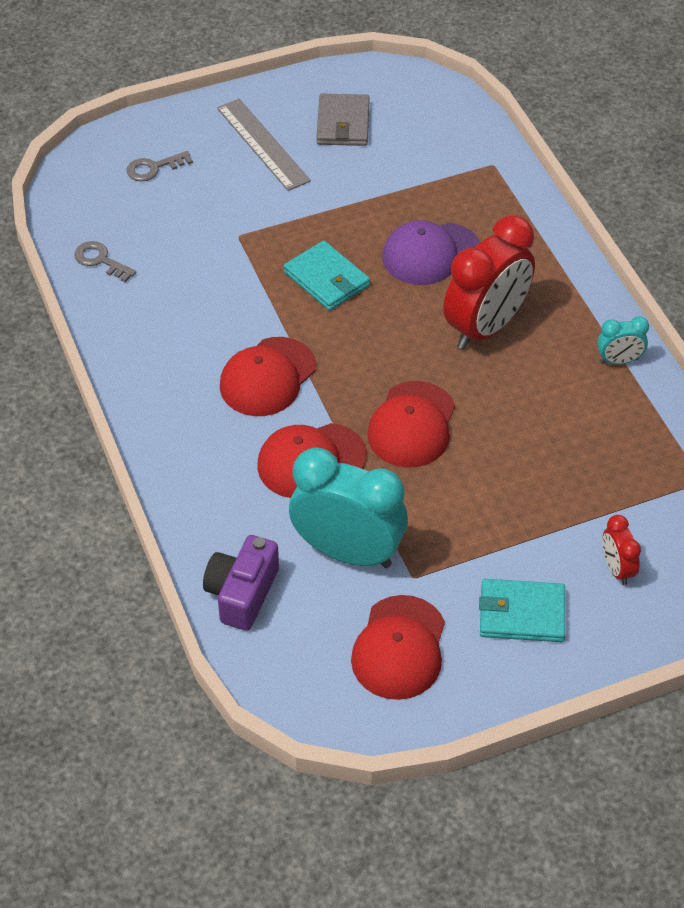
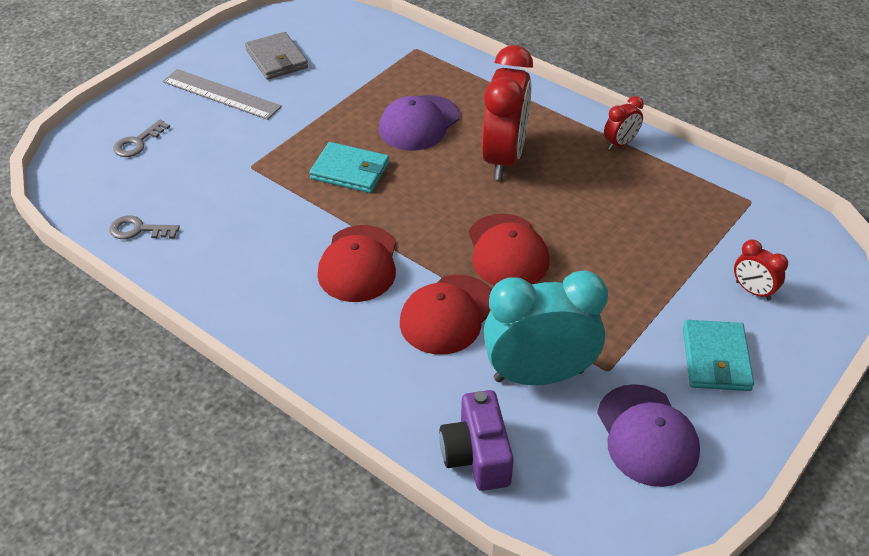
camera: 30 degrees left, 5 degrees down
red cap [351,595,445,700] -> purple cap [597,384,700,487]
turquoise wallet [479,579,565,642] -> turquoise wallet turned 60 degrees counterclockwise [683,320,754,391]
turquoise clock [597,316,649,365] -> red clock [604,96,644,150]

